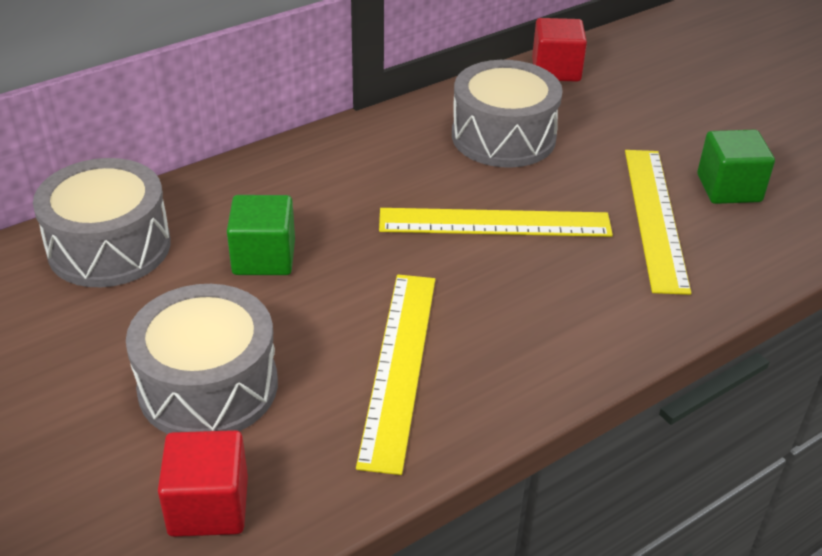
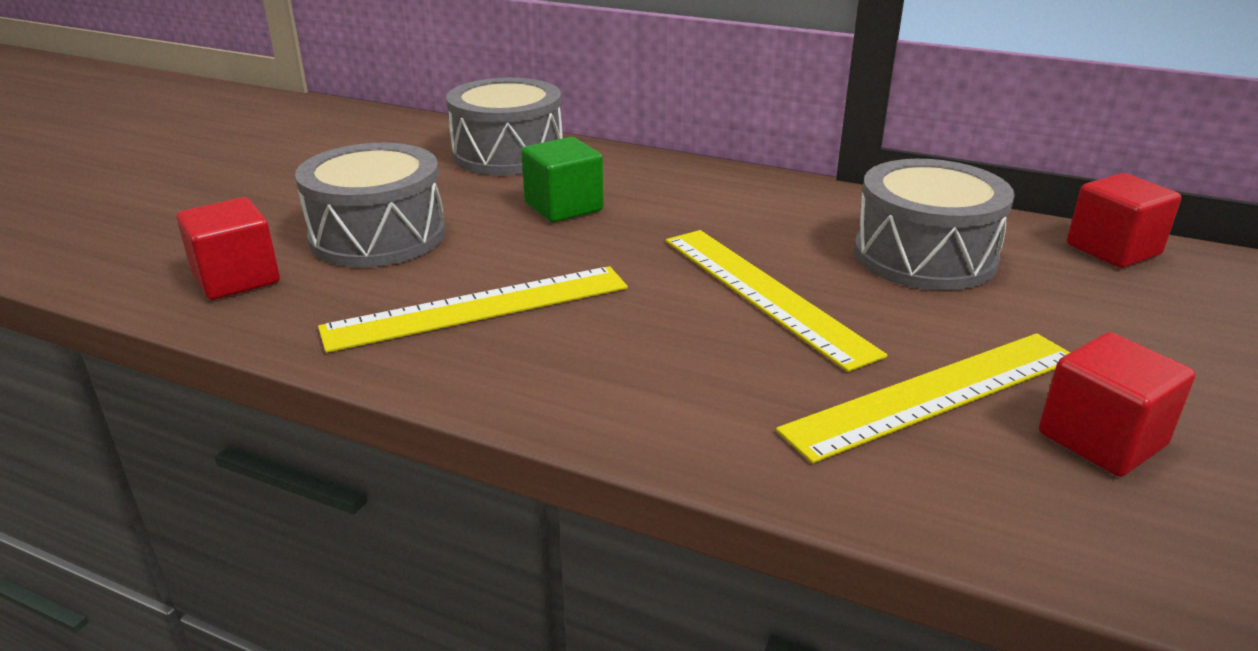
camera: 60 degrees right, 10 degrees down
green cube [697,130,775,204] -> red cube [1039,332,1195,477]

